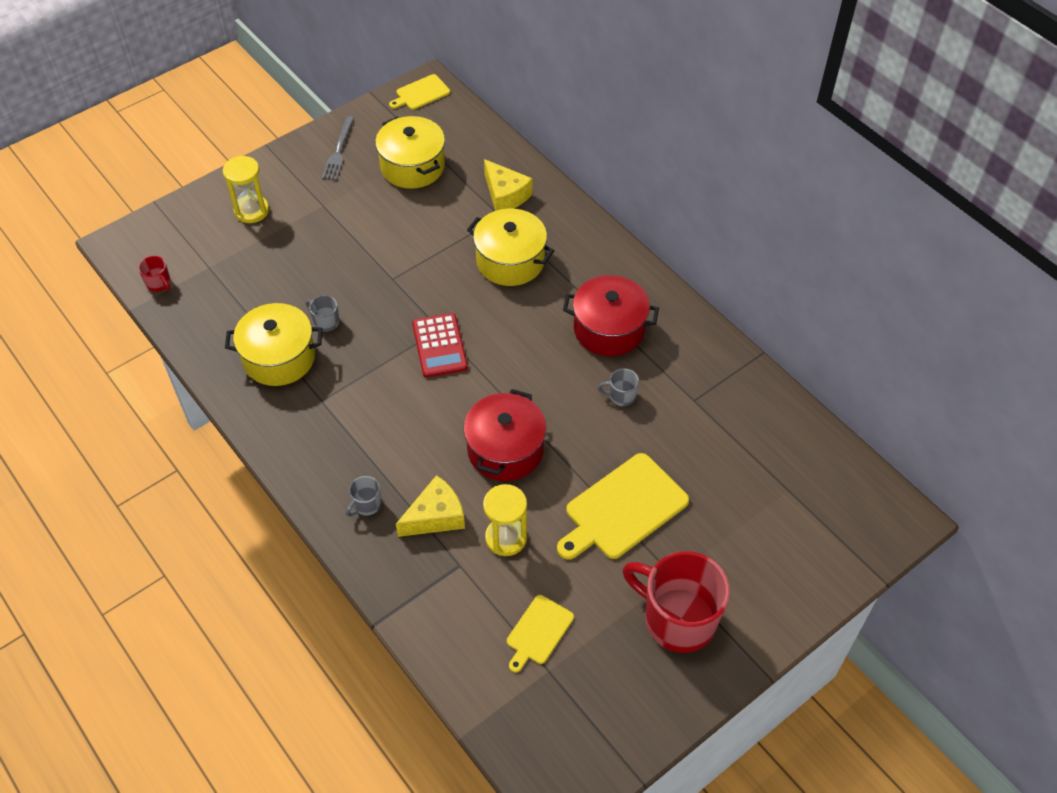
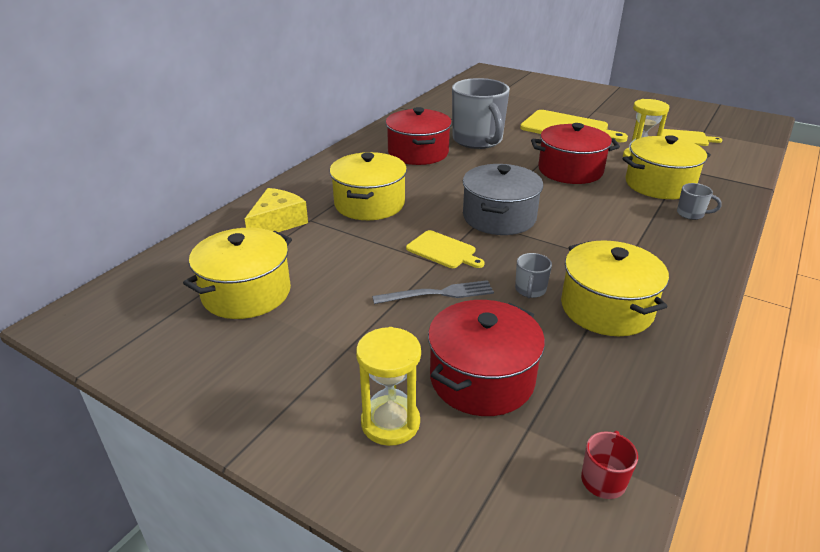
camera: 110 degrees left, 20 degrees down
grey fork [322,116,354,180] -> grey fork moved to [372,280,494,304]
yellow cutting board [389,74,450,110] -> yellow cutting board moved to [406,230,484,268]
yellow cheese [396,475,465,537] -> yellow pot [623,135,711,199]
red calculator [412,313,468,378] -> grey pot [463,164,543,235]
grey mug [598,369,639,406] -> grey mug [452,78,510,149], size x2.42
red mug [622,551,730,653] -> none
none -> red pot [428,300,545,416]

